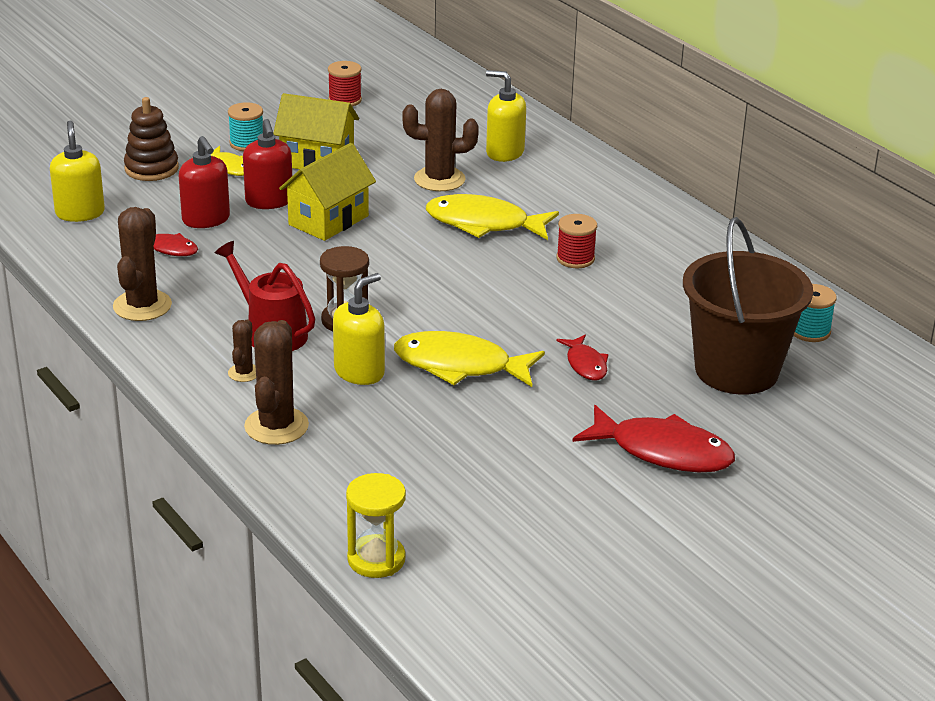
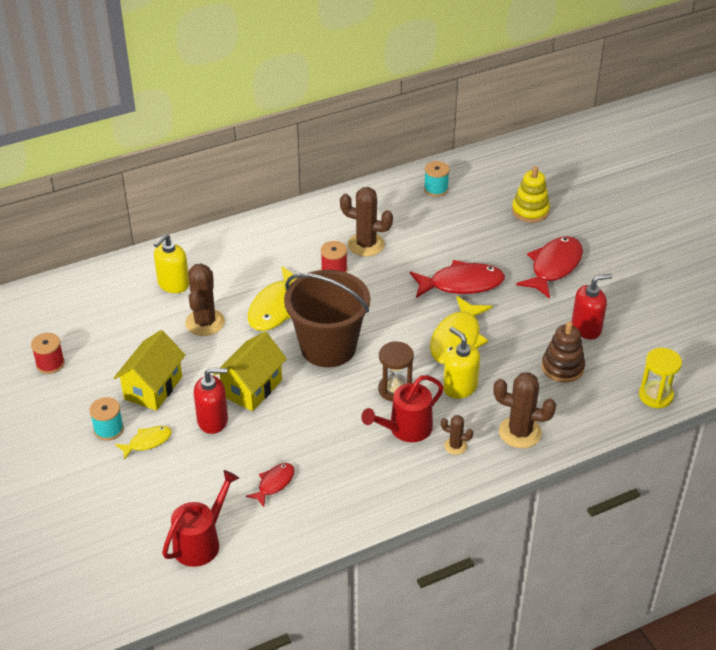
camera: 80 degrees left, 10 degrees up
yellow soap dispenser [50,121,105,222] -> red watering can [162,470,239,567]
brown cactus [113,207,172,321] -> brown cactus moved to [340,187,393,257]
brown stacking toy [124,97,179,181] -> brown stacking toy moved to [542,322,585,383]
red soap dispenser [179,136,230,228] -> red soap dispenser moved to [571,274,612,339]
yellow house [279,143,376,241] -> yellow house turned 75 degrees clockwise [213,332,287,411]
red fish [556,335,609,380] -> red fish [410,260,505,298], size x1.87
brown bucket [683,217,813,395] -> brown bucket moved to [284,270,370,367]
none -> yellow stacking toy [512,166,550,223]

